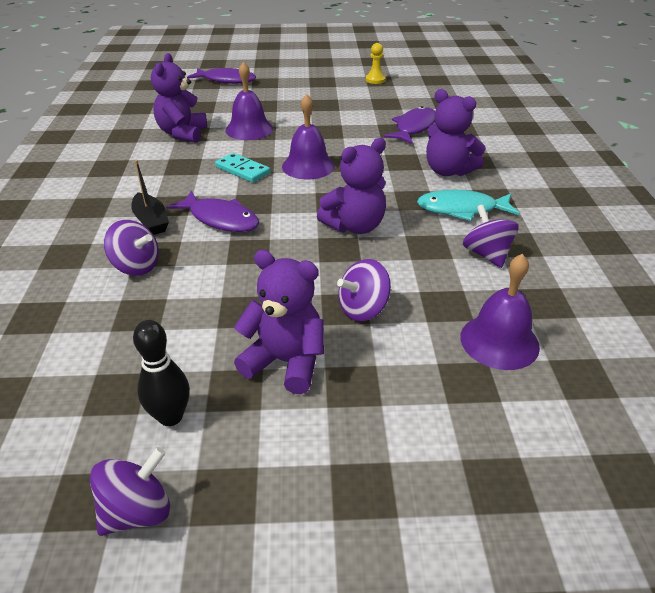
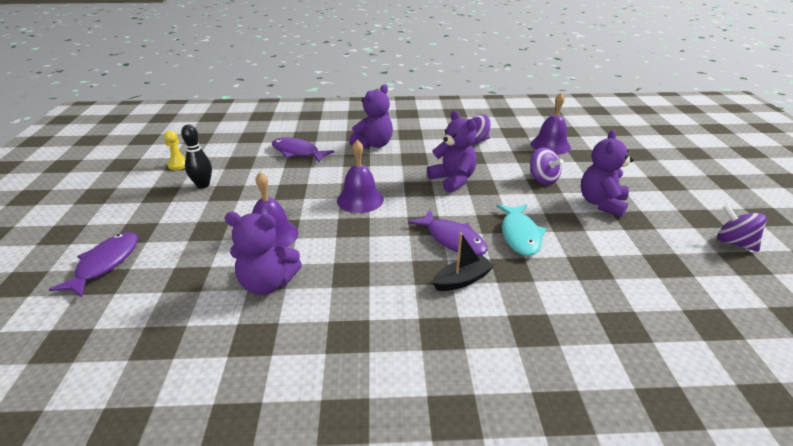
camera: 90 degrees left, 5 degrees down
purple spinning top [104,220,159,276] -> none
black bowling pin [133,320,190,426] -> black bowling pin moved to [181,125,212,189]
purple fish [166,190,259,232] -> purple fish turned 105 degrees clockwise [408,210,488,256]
turquoise domino [215,153,270,183] -> none
turquoise fish [417,190,520,221] -> turquoise fish moved to [497,204,546,256]

